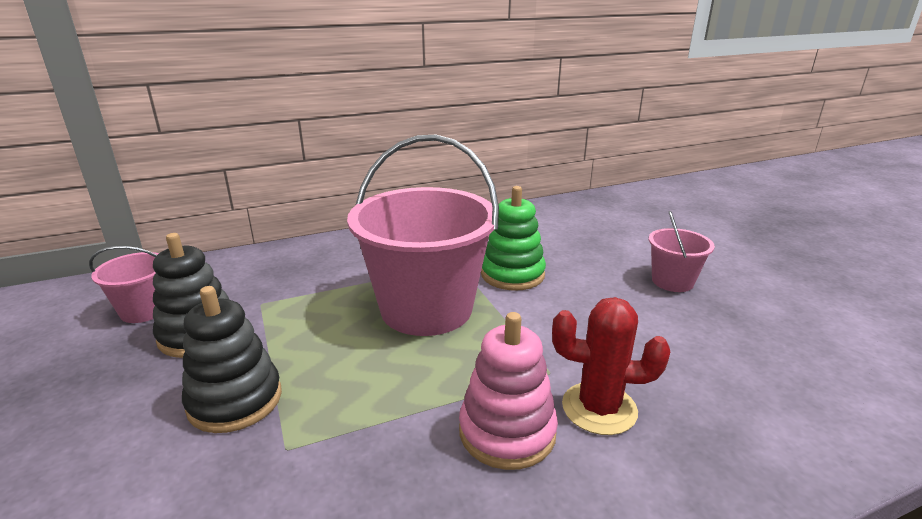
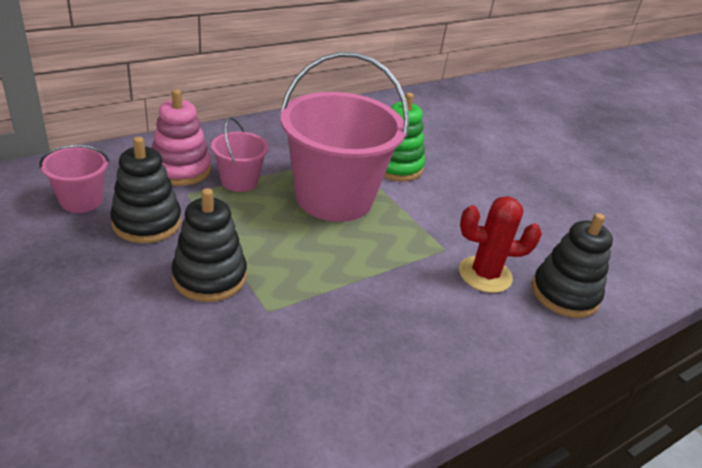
camera: 15 degrees left, 10 degrees up
pink stacking toy [459,312,558,470] -> pink stacking toy moved to [152,89,211,186]
pink bucket [649,211,715,292] -> pink bucket moved to [211,117,269,192]
none -> black stacking toy [532,213,613,318]

